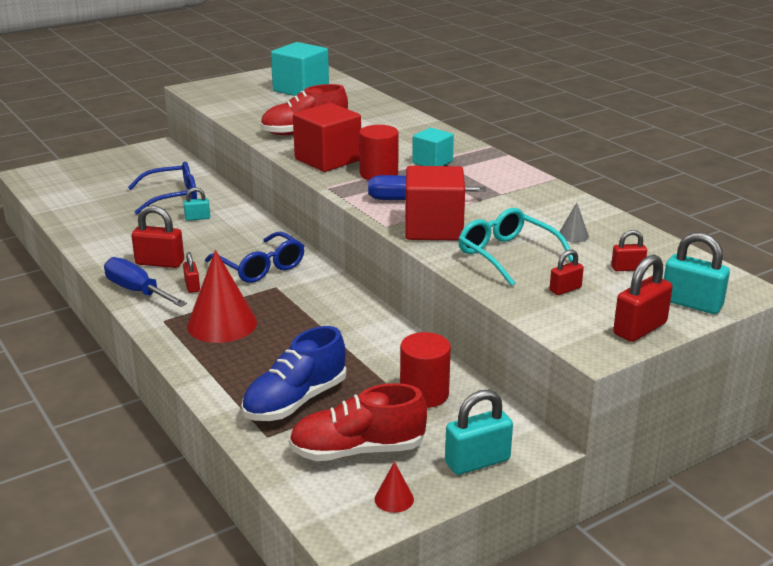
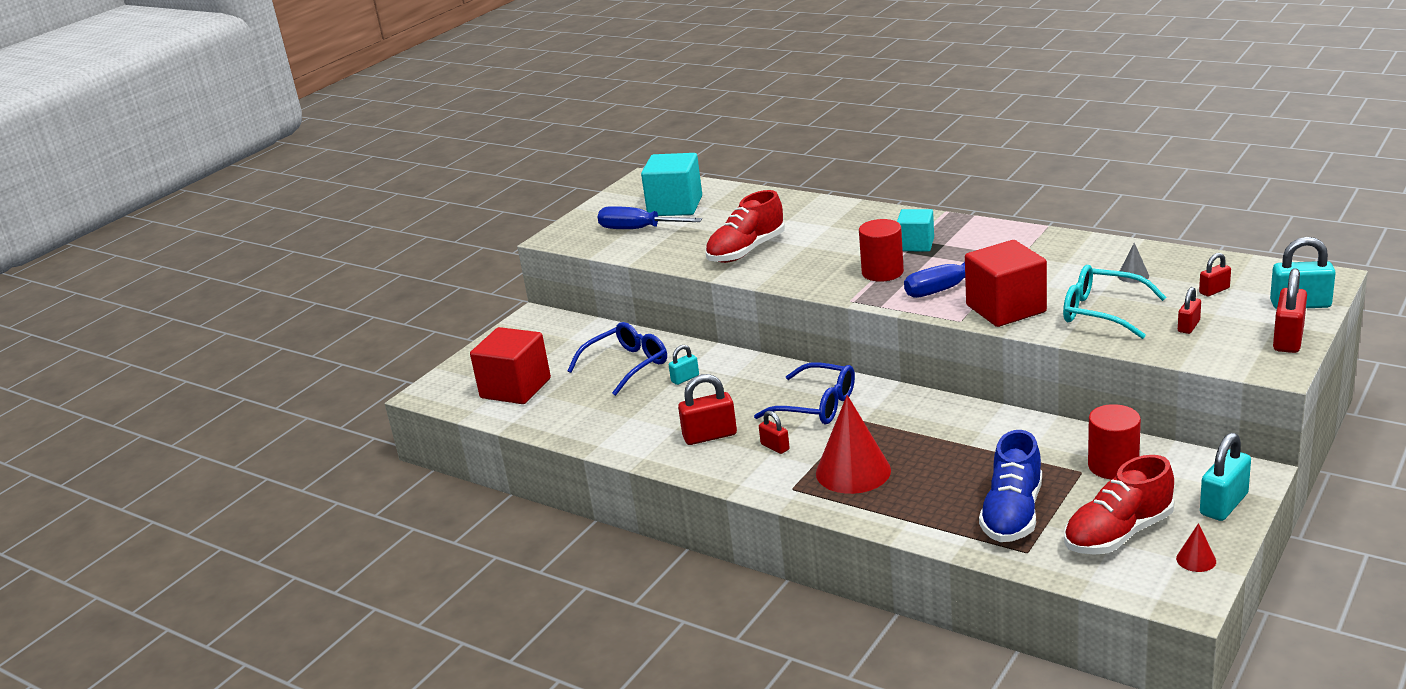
camera: 20 degrees left, 0 degrees up
blue screwdriver [104,257,187,307] -> blue screwdriver moved to [598,206,702,229]
red cube [293,103,361,172] -> red cube moved to [470,327,551,404]

